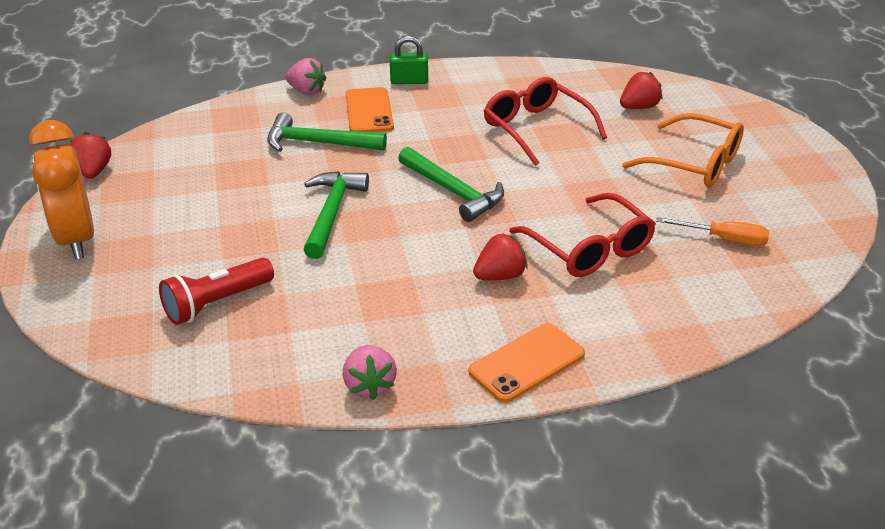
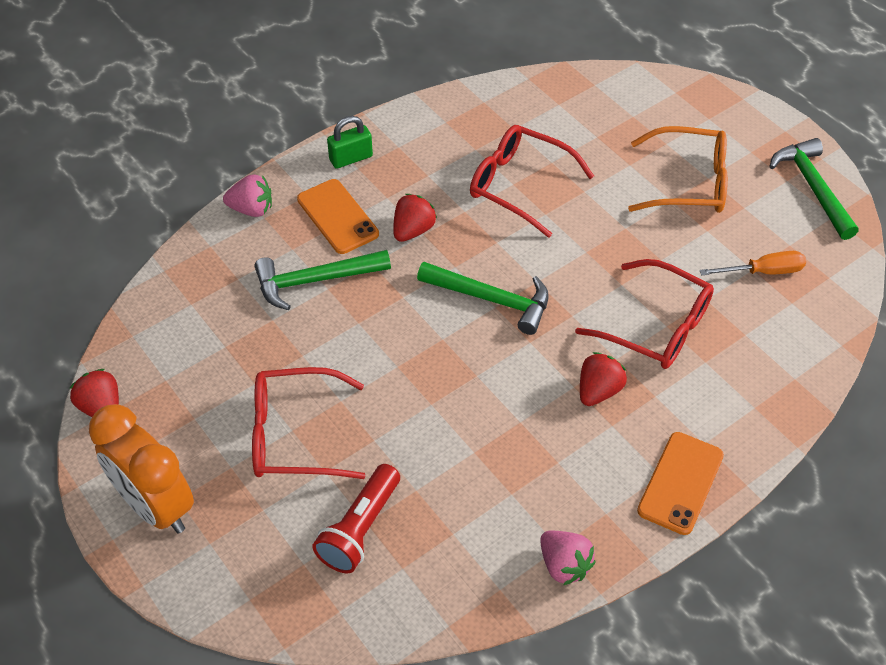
camera: 25 degrees left, 15 degrees up
green hammer [304,171,369,259] -> green hammer moved to [769,138,858,240]
red strawberry [620,72,662,109] -> red strawberry moved to [393,194,437,242]
none -> red glasses [252,367,365,479]

